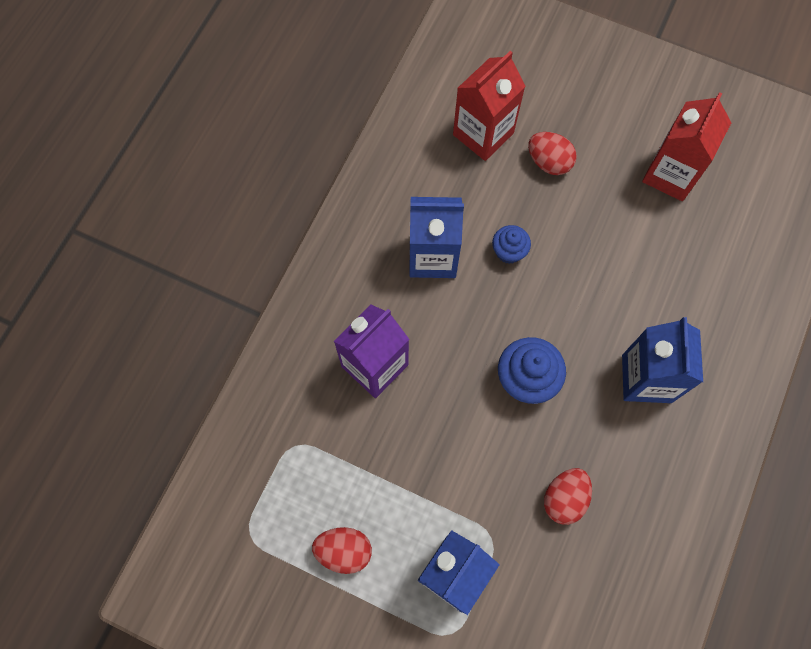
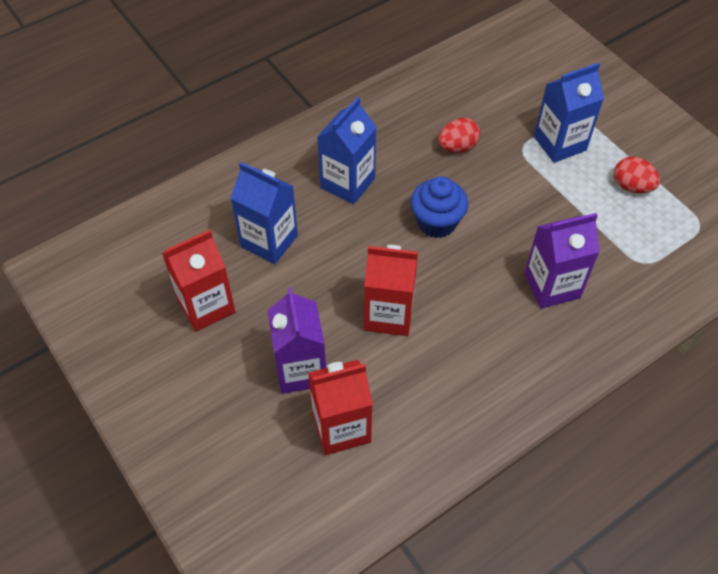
camera: 150 degrees left, 15 degrees down
blue carton [409,197,464,278] -> blue carton moved to [231,162,298,264]
blue cupcake [492,225,531,264] -> red carton [364,245,418,336]
red egg [528,132,577,175] -> purple carton [267,287,326,394]

